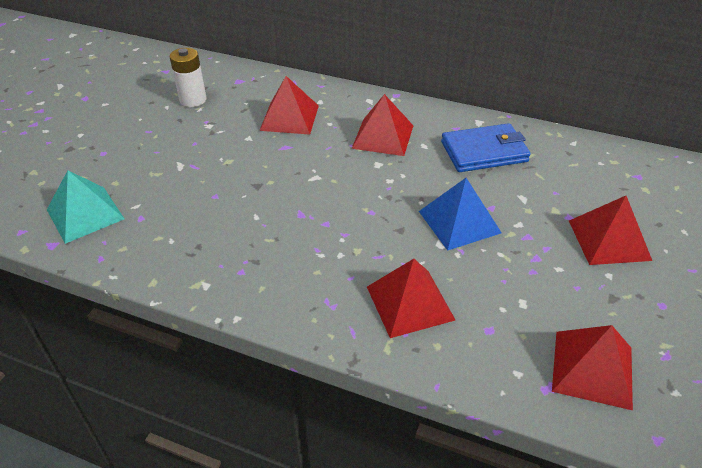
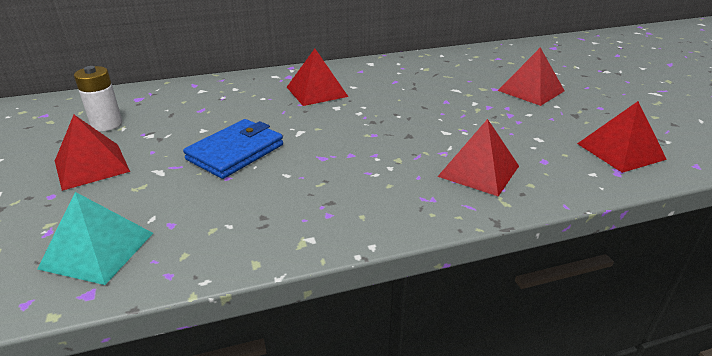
camera: 40 degrees left, 10 degrees down
red pyramid [259,76,319,135] -> red pyramid moved to [55,115,130,191]
blue pyramid [419,178,502,251] -> none
blue wallet [441,123,531,172] -> blue wallet moved to [183,119,283,179]

